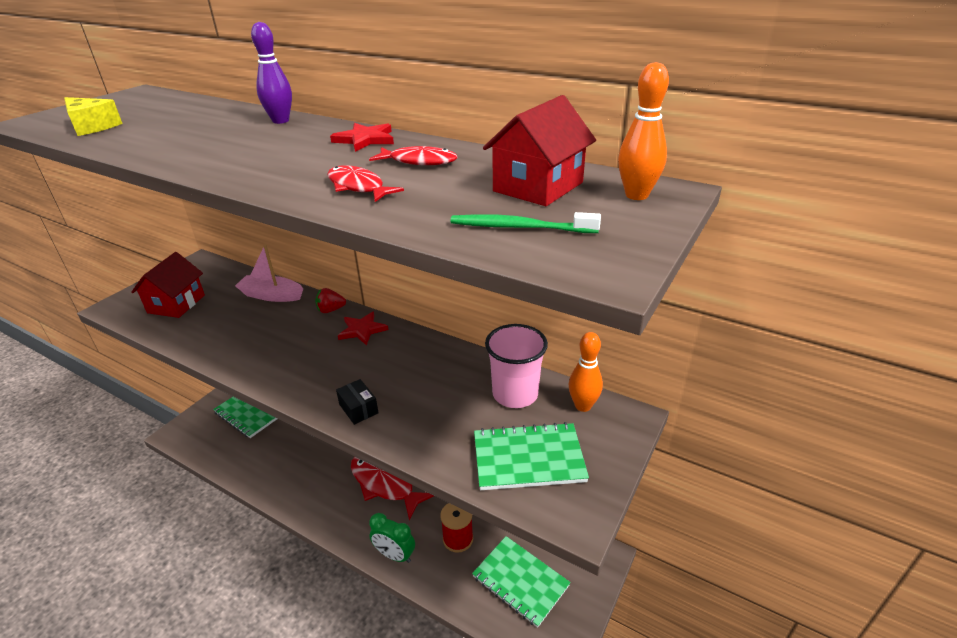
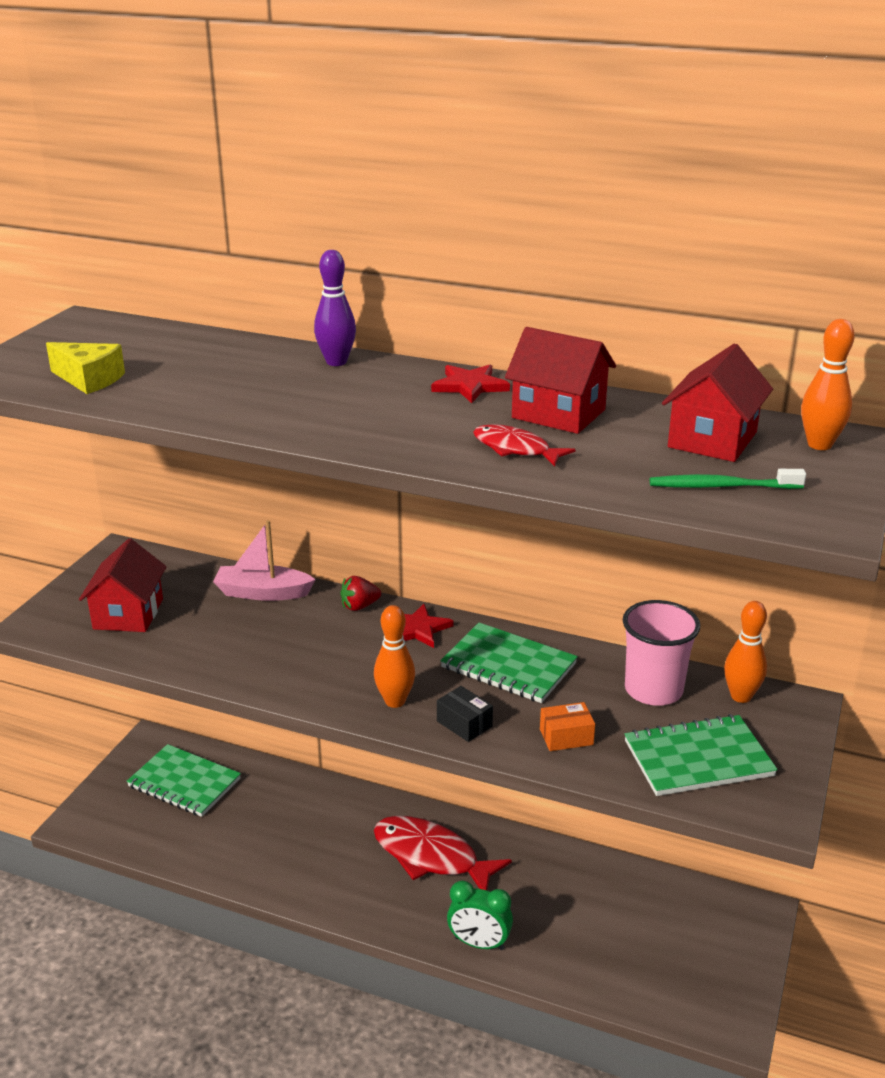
camera: 10 degrees left, 5 degrees down
red fish [369,146,458,165] -> red house [505,327,616,434]
red spool [440,503,473,553] -> none
green notebook [472,536,571,628] -> green notebook moved to [440,623,578,703]
none -> orange bowling pin [374,605,415,708]
none -> orange box [540,702,595,751]

